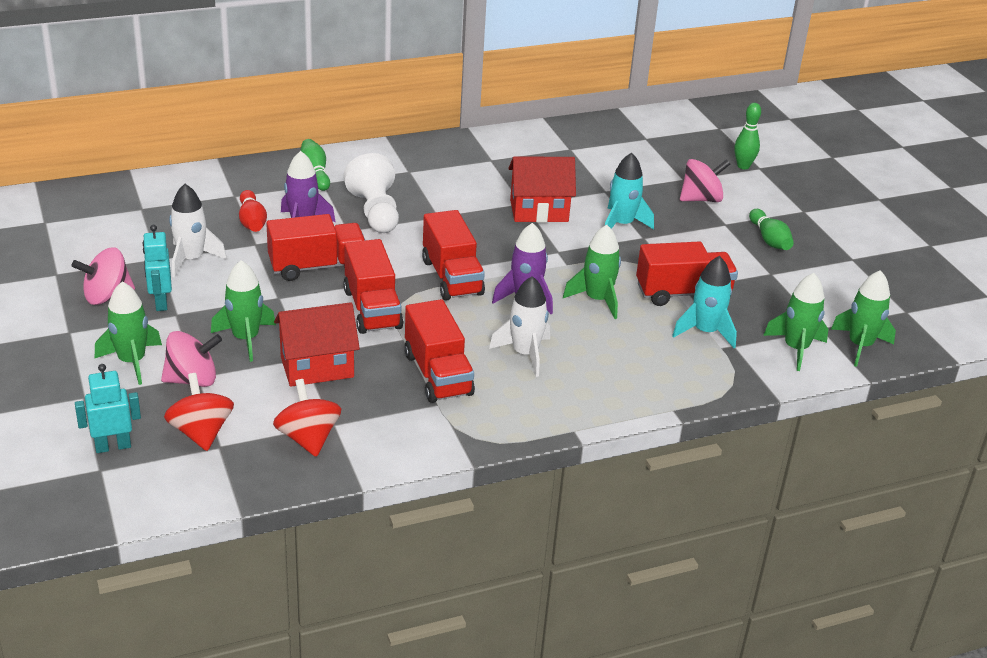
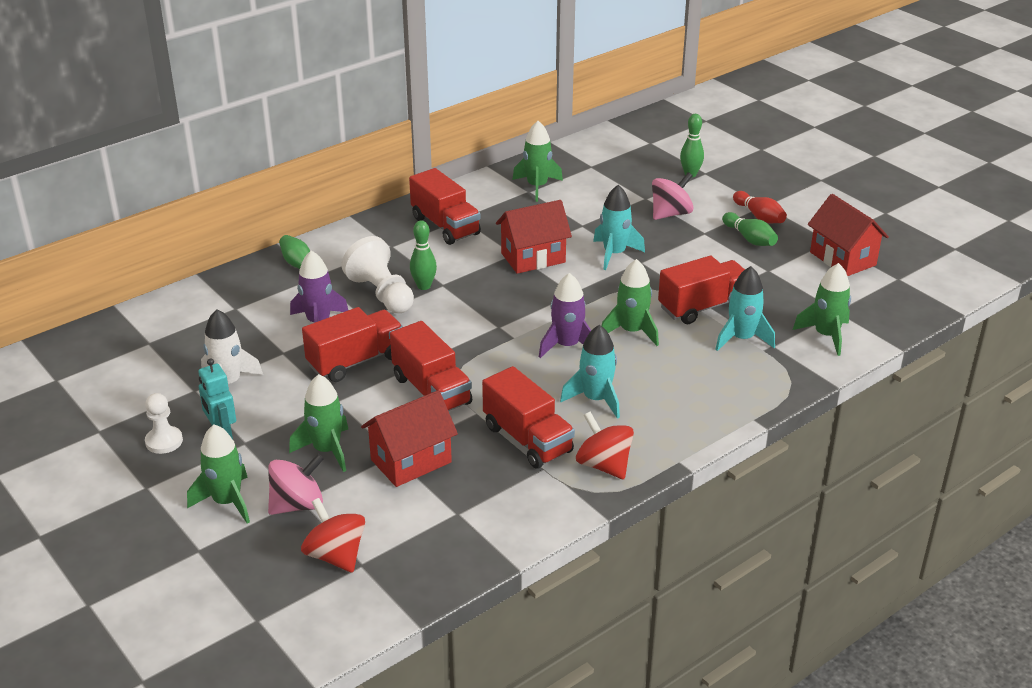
camera: 15 degrees left, 0 degrees up
pink spinning top [72,247,135,305] -> white pawn [145,393,183,454]
turquoise robot [75,364,141,453] -> none
red bowling pin [239,190,267,232] -> red bowling pin moved to [733,191,787,223]
red spinning top [273,379,342,457] -> red spinning top moved to [576,412,634,479]
red truck [422,210,485,300] -> red truck moved to [409,168,481,245]
white rocket [489,276,550,377] -> turquoise rocket [560,325,620,419]
green rocket [831,270,896,367] -> green rocket moved to [512,121,563,202]
none -> green bowling pin [410,220,437,290]
none -> red house [808,194,889,276]

